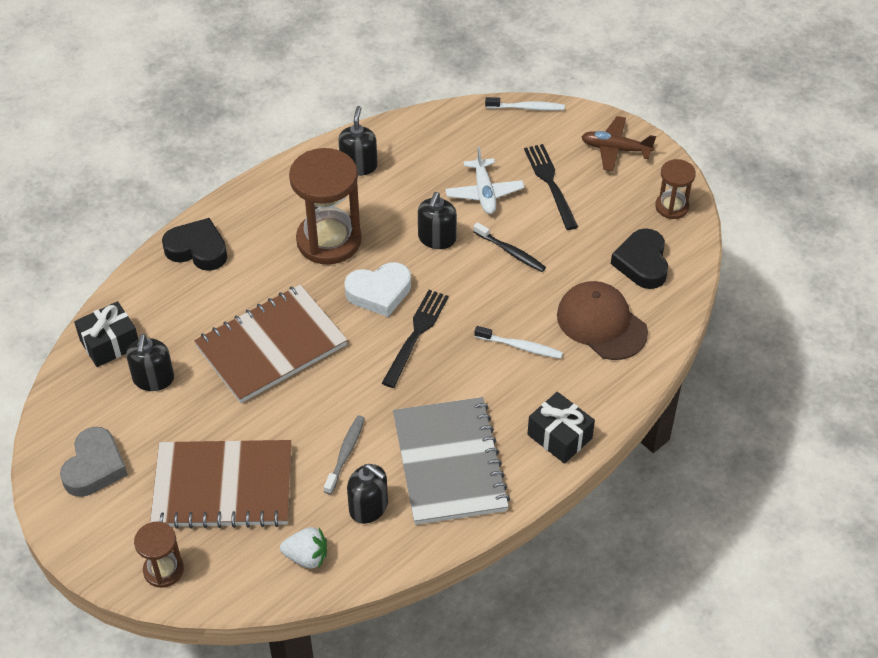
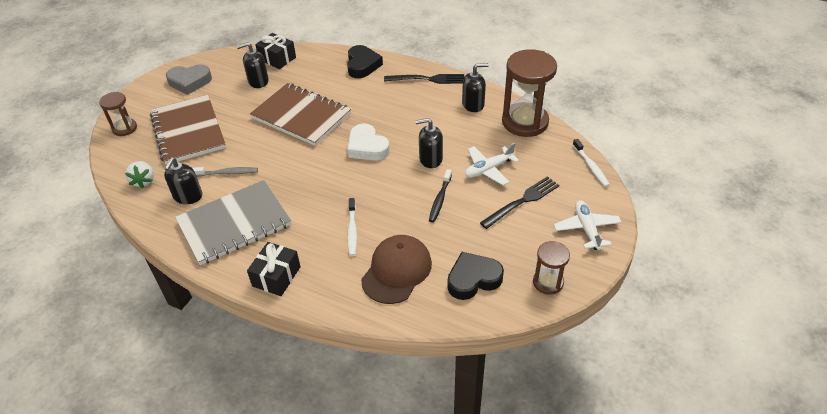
camera: 70 degrees right, 5 degrees down
brown hourglass [289,148,362,264] -> brown hourglass moved to [502,49,557,137]
black fork [382,290,449,388] -> black fork moved to [384,74,464,84]
brown plane [581,116,656,172] -> white plane [554,200,622,250]

